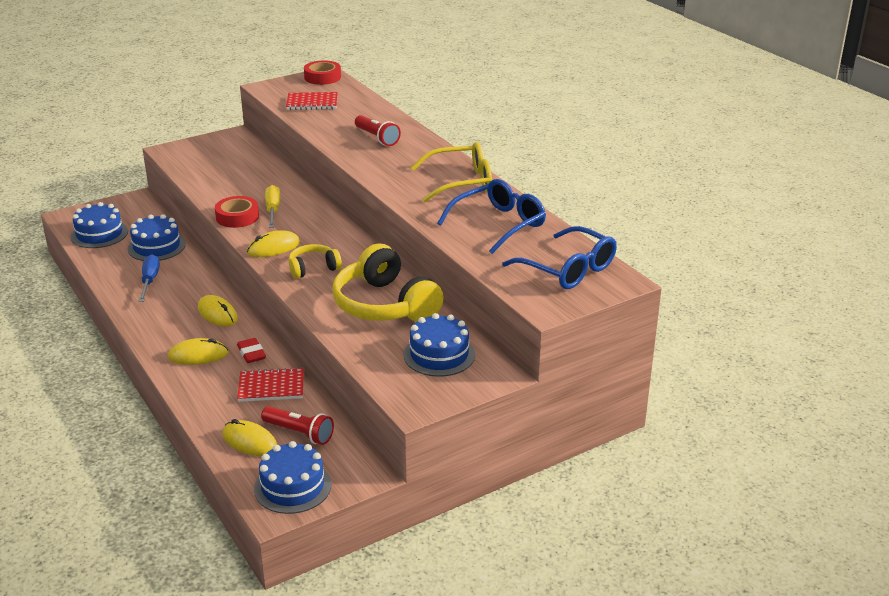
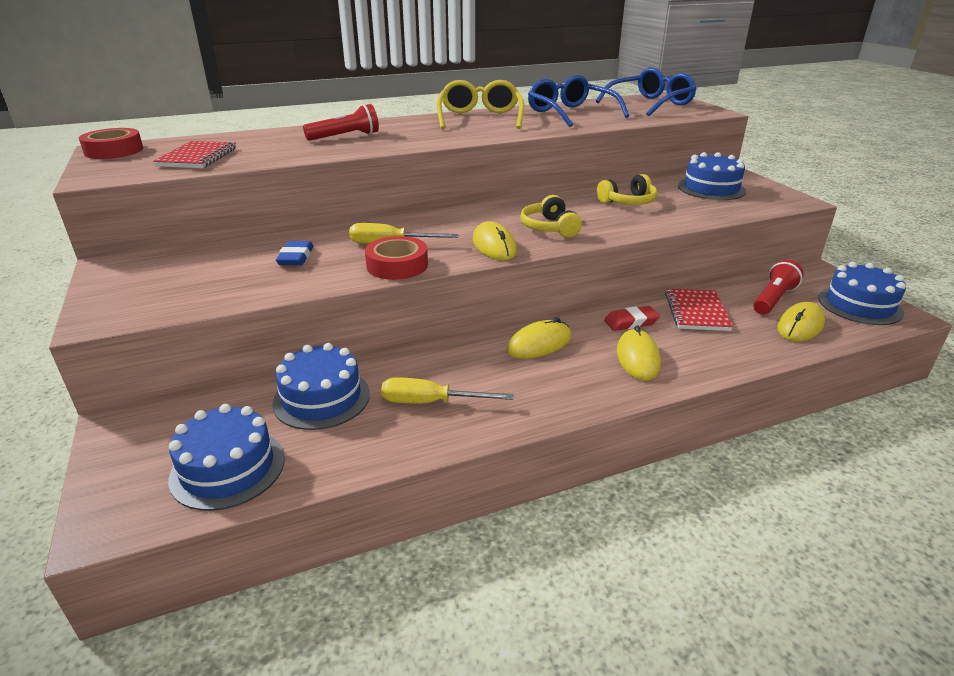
camera: 80 degrees left, 0 degrees up
blue screwdriver [139,254,160,302] -> yellow screwdriver [381,377,513,404]
yellow headphones [332,244,444,322] -> yellow headphones [597,174,657,205], size x0.51
none -> blue eraser [276,241,313,265]

